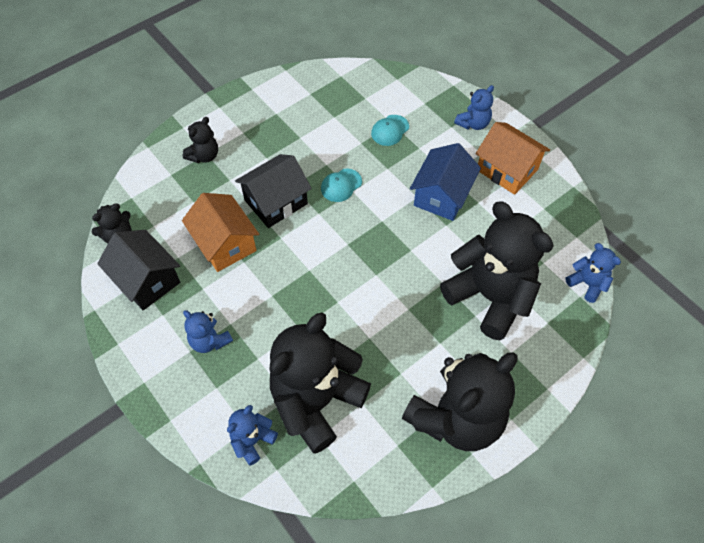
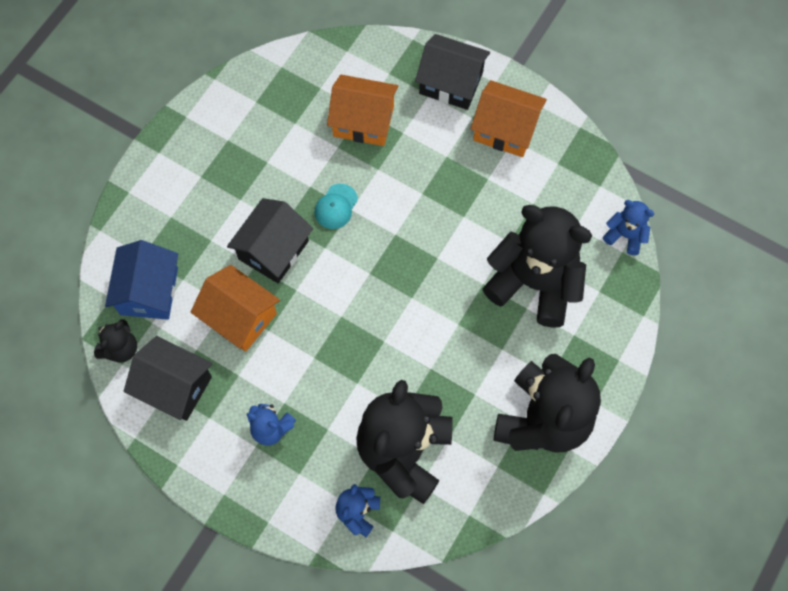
camera: 20 degrees left, 10 degrees up
black teddy bear [183,117,218,163] -> none
turquoise cap [371,115,409,146] -> orange house [327,75,398,146]
blue house [410,143,481,221] -> blue house moved to [105,240,178,320]
blue teddy bear [454,85,494,130] -> black house [415,34,490,110]

